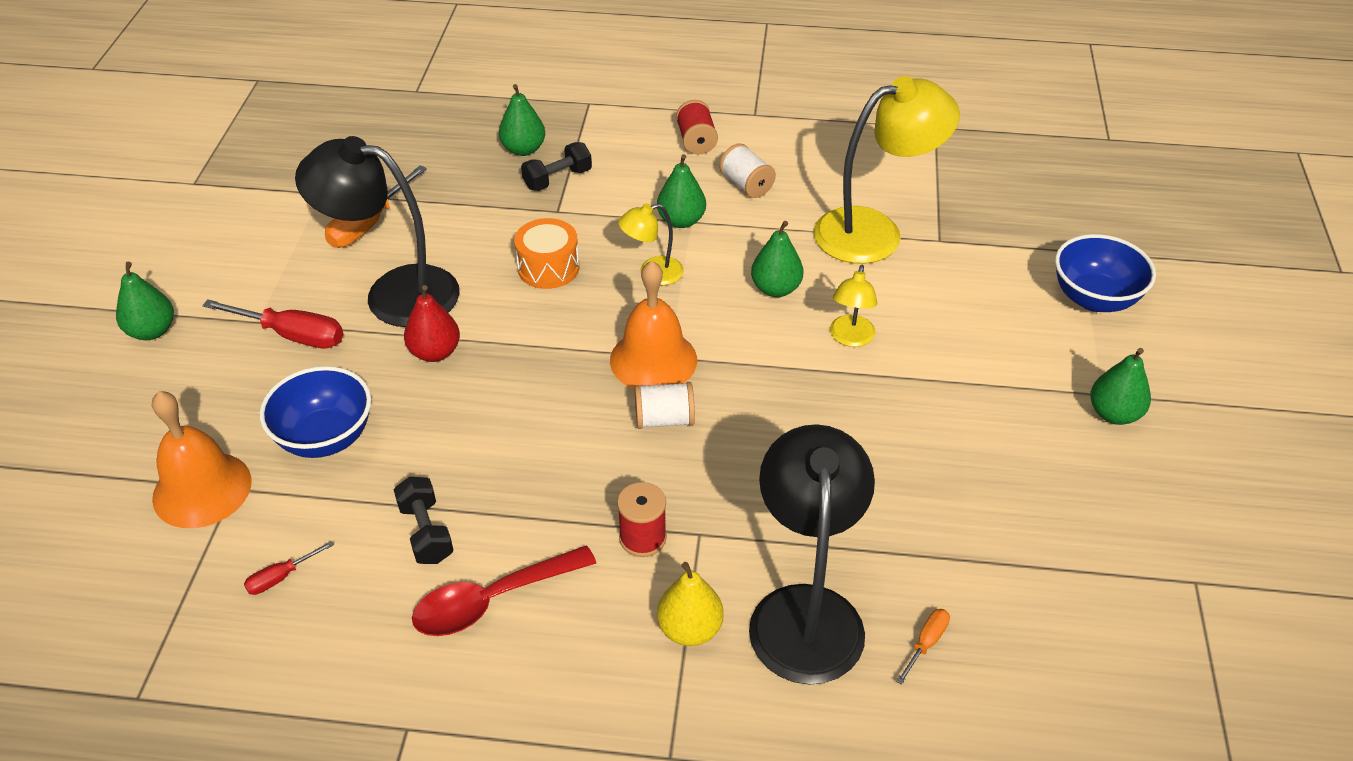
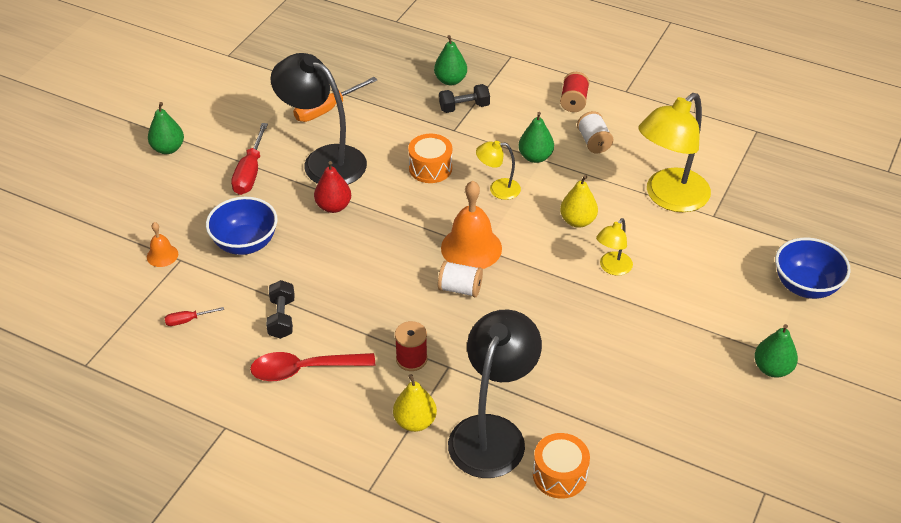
camera: 20 degrees right, 0 degrees up
orange bell [152,391,252,528] -> orange bell [147,222,178,267], size x0.51
red screwdriver [202,299,343,348] -> red screwdriver turned 60 degrees clockwise [231,123,268,195]
green pear [751,221,803,297] -> yellow pear [560,175,598,228]
yellow lamp [814,76,960,264] -> yellow lamp turned 135 degrees clockwise [638,93,711,212]
orange screwdriver [896,609,950,685] -> orange drum [533,433,590,499]

